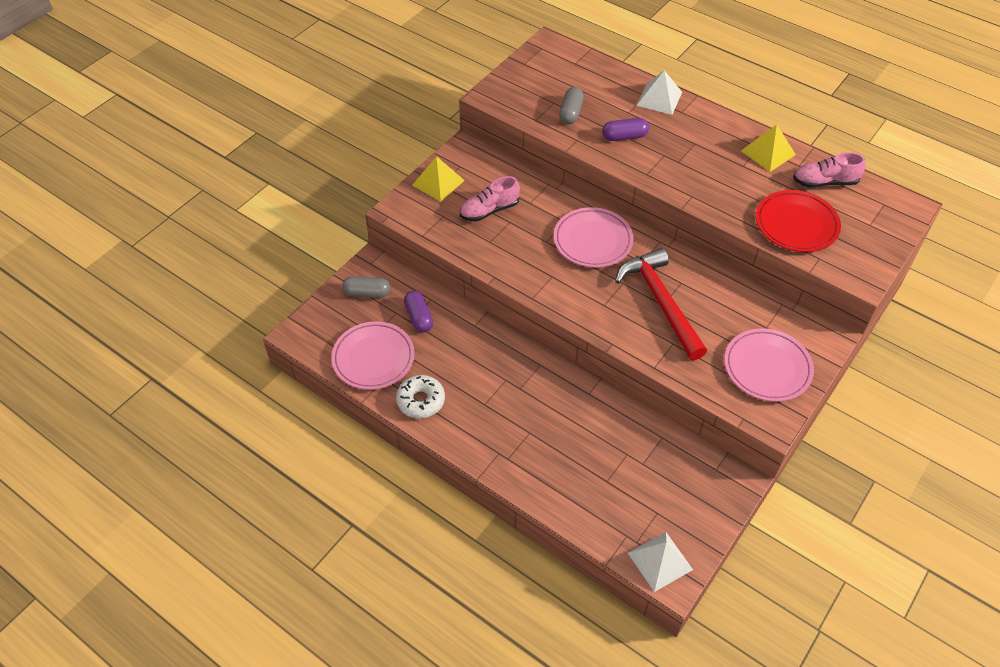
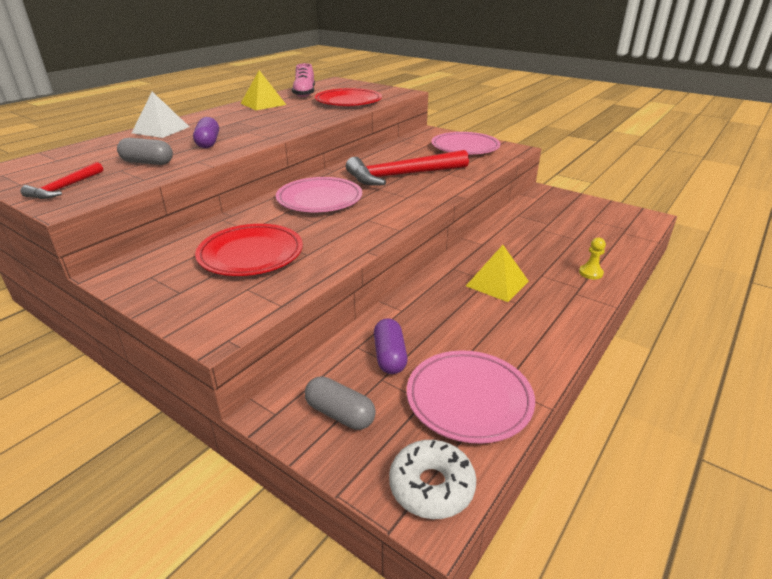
camera: 90 degrees left, 20 degrees down
grey capsule [342,276,390,298] -> grey capsule turned 60 degrees counterclockwise [305,376,376,430]
white donut [396,375,445,419] -> white donut moved to [389,440,476,519]
purple capsule [404,291,433,332] -> purple capsule turned 75 degrees counterclockwise [374,318,408,374]
yellow pyramid [412,156,465,202] -> yellow pyramid moved to [466,245,529,302]
pink shoe [460,176,520,222] -> red plate [195,224,303,276]
white pyramid [628,532,693,592] -> none
none -> red hammer [20,162,103,199]
none -> yellow pawn [579,238,606,279]

